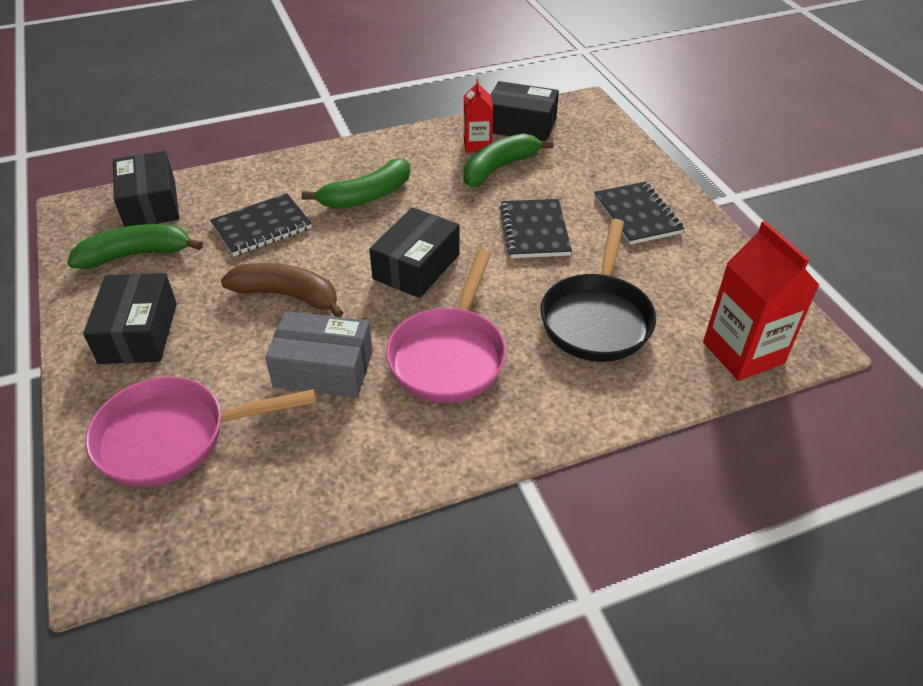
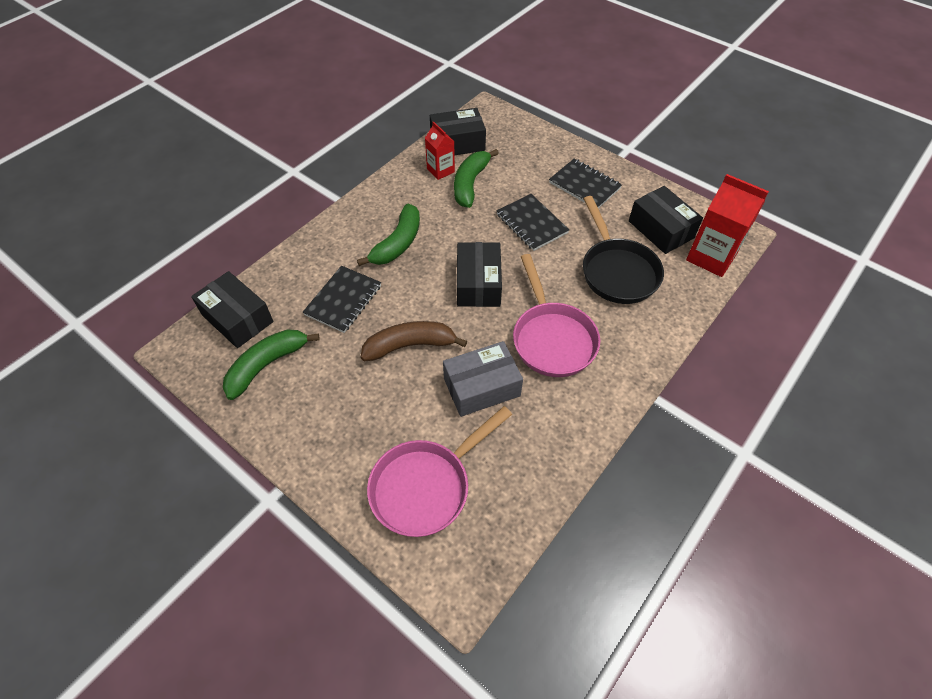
camera: 30 degrees left, 10 degrees up
black box [83,273,177,364] -> black box moved to [629,186,703,254]

